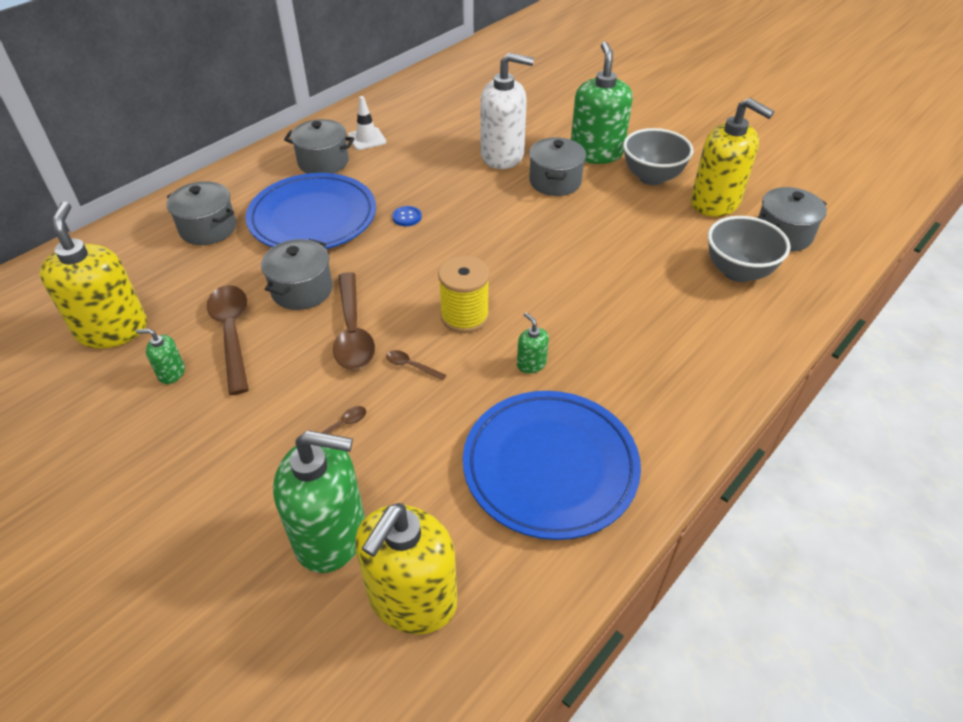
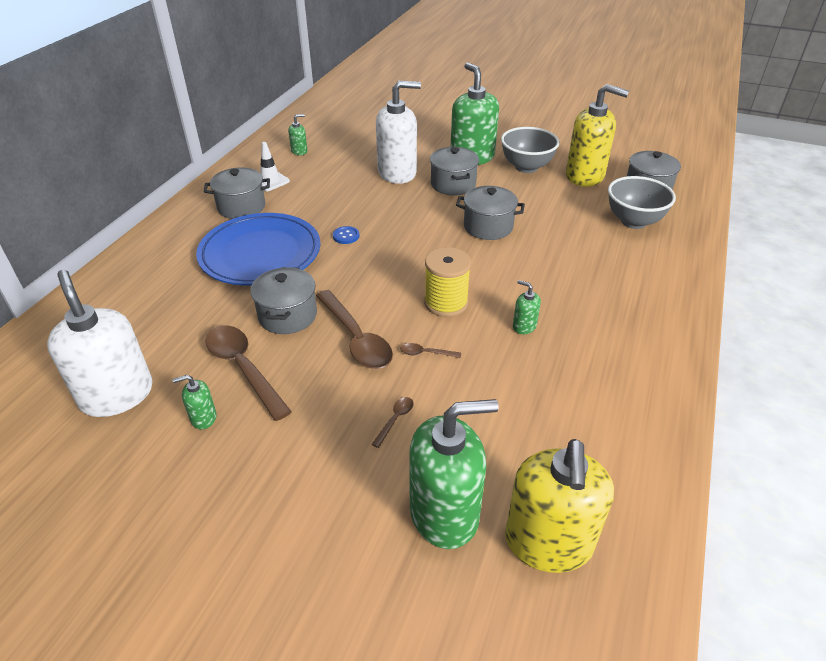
camera: 20 degrees left, 5 degrees down
yellow soap dispenser [40,202,147,348] -> white soap dispenser [47,270,153,417]
grey pot [167,181,236,245] -> grey pot moved to [456,186,525,240]
blue plate [463,391,641,540] -> none
none -> green soap dispenser [288,114,307,155]

